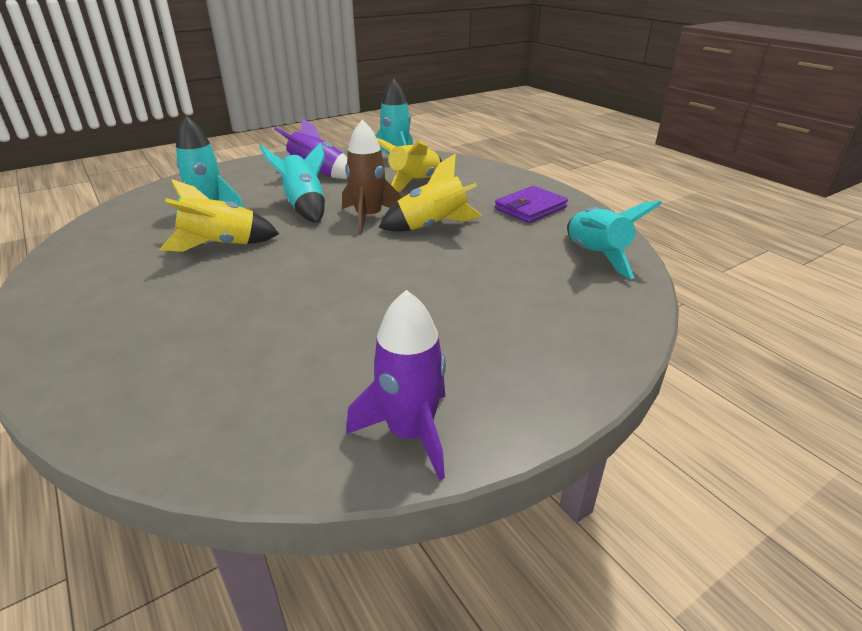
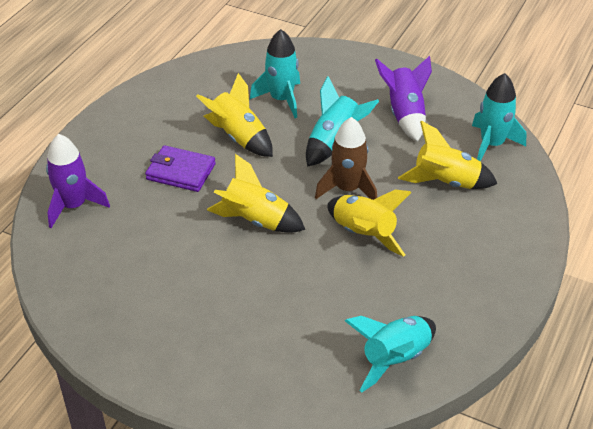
camera: 60 degrees right, 10 degrees up
purple rocket [346,290,446,480] -> purple rocket moved to [46,134,110,228]
purple wallet [495,186,568,223] -> purple wallet moved to [145,145,216,192]
none -> yellow rocket [207,154,305,233]

